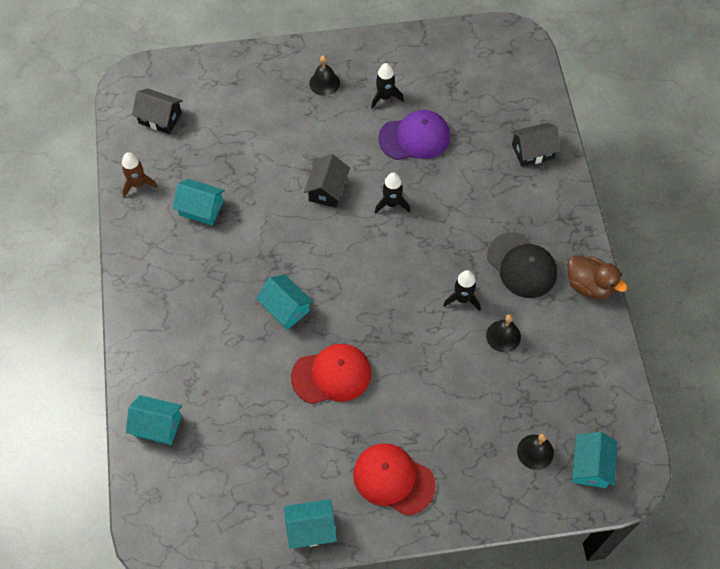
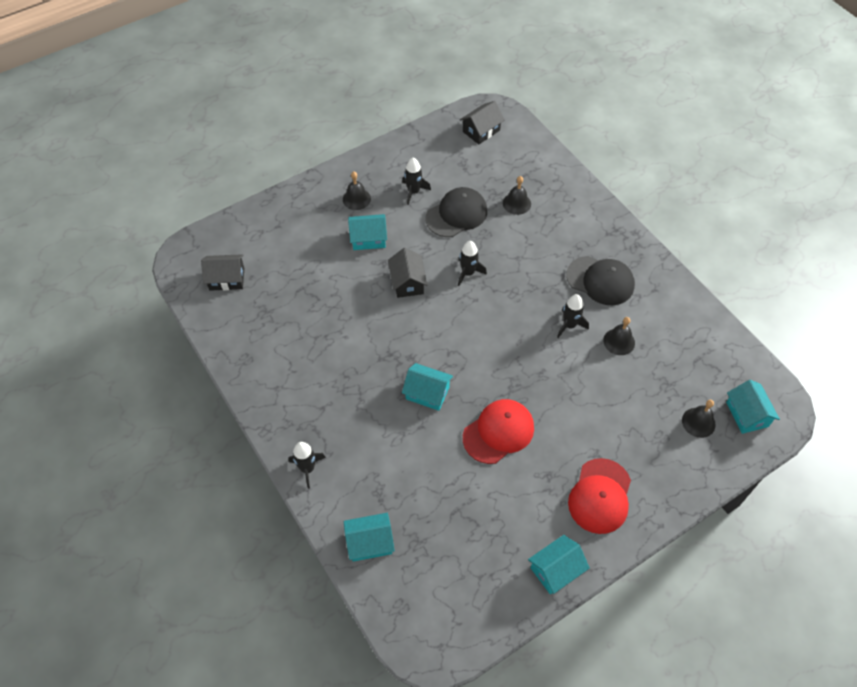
camera: 25 degrees left, 5 degrees down
brown rocket [122,152,158,198] -> none
turquoise house [173,179,225,226] -> turquoise house moved to [348,214,387,250]
red cap [353,443,435,516] -> red cap turned 75 degrees counterclockwise [568,458,631,534]
purple cap [378,110,450,160] -> black cap [425,187,487,237]
black house [511,123,561,167] -> black house moved to [460,101,504,144]
brown duck [568,255,627,299] -> none
none -> black rocket [288,442,326,489]
none -> black bell [503,176,531,215]

